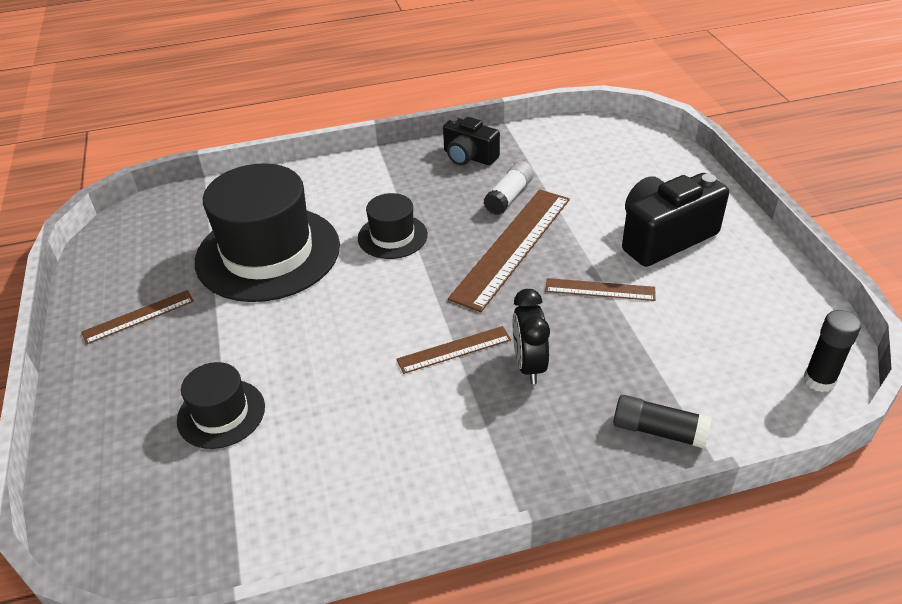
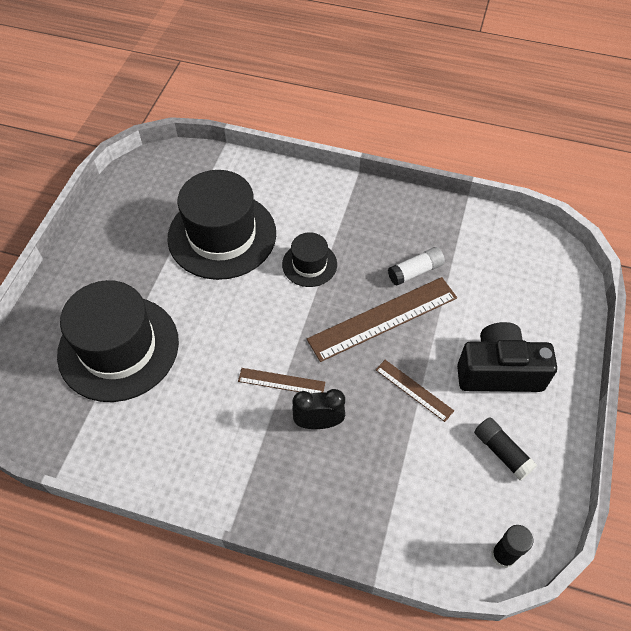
camera: 30 degrees right, 15 degrees up
brown ruler [81,290,194,345] -> none
black hat [177,362,265,449] -> black hat [57,280,179,402], size x2.02
black camera [443,117,500,165] -> none
black clock [513,289,550,384] -> black clock turned 60 degrees clockwise [292,389,345,429]
black glue stick [614,395,712,449] -> black glue stick moved to [474,417,537,481]

